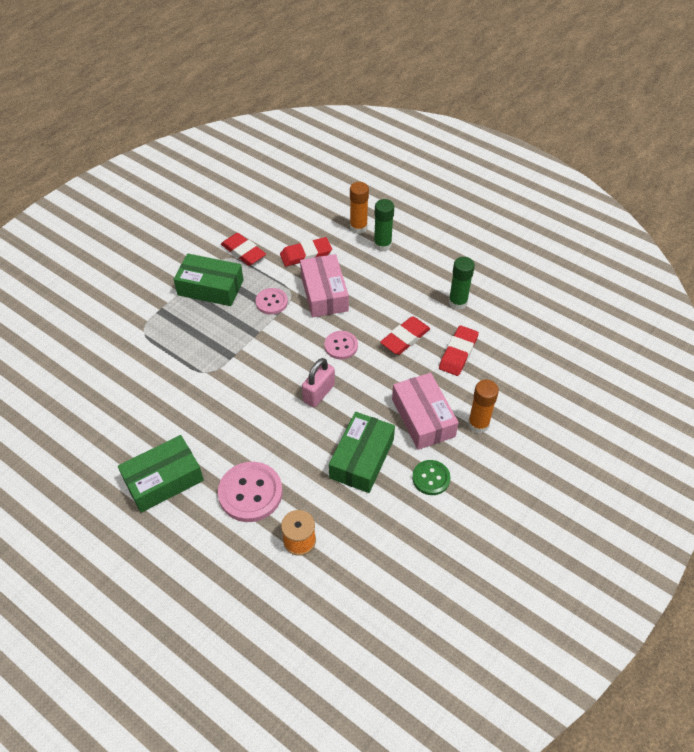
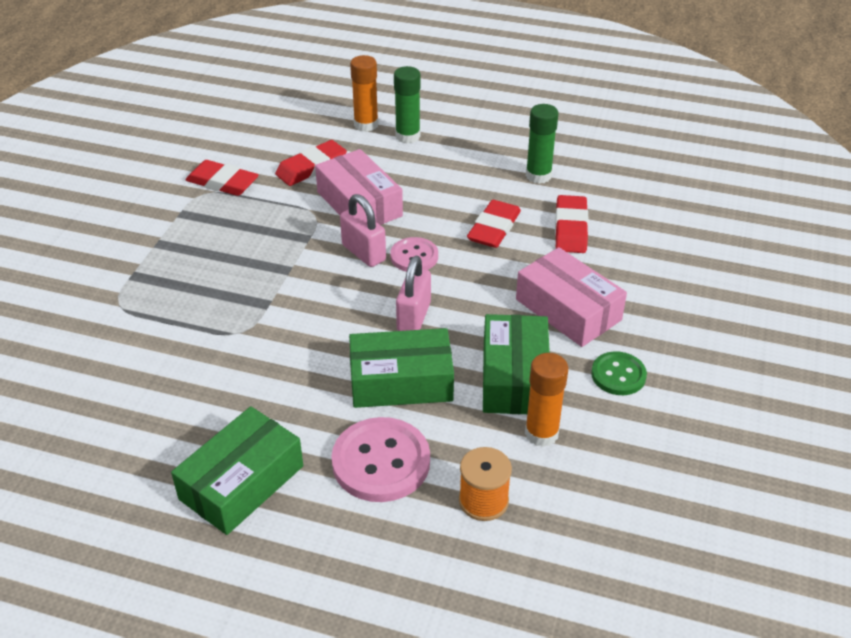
camera: 20 degrees left, 10 degrees down
green box [174,254,243,306] -> green box moved to [349,328,454,408]
pink button [255,288,288,315] -> none
orange glue stick [468,380,499,433] -> orange glue stick moved to [525,353,568,447]
none -> pink padlock [340,194,386,267]

